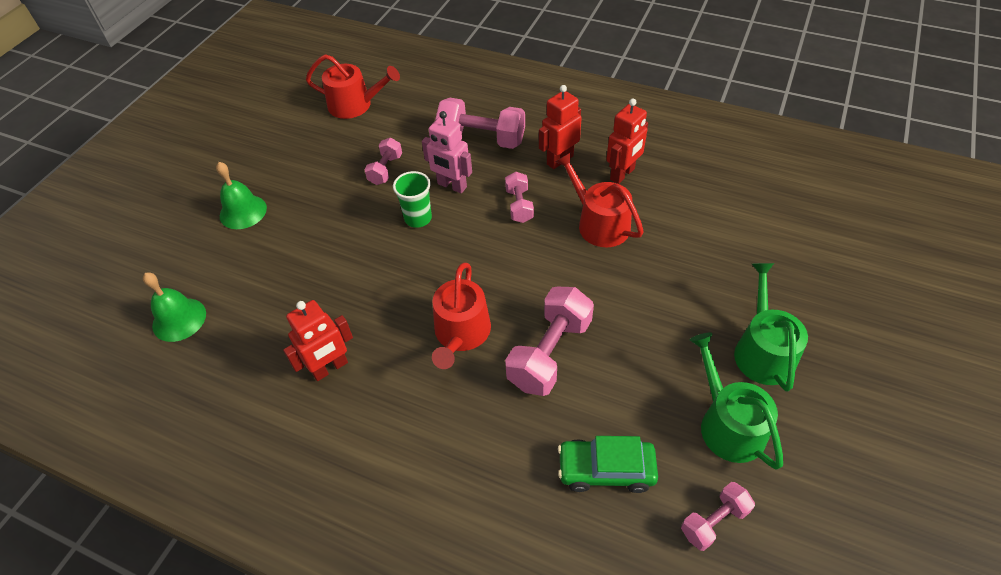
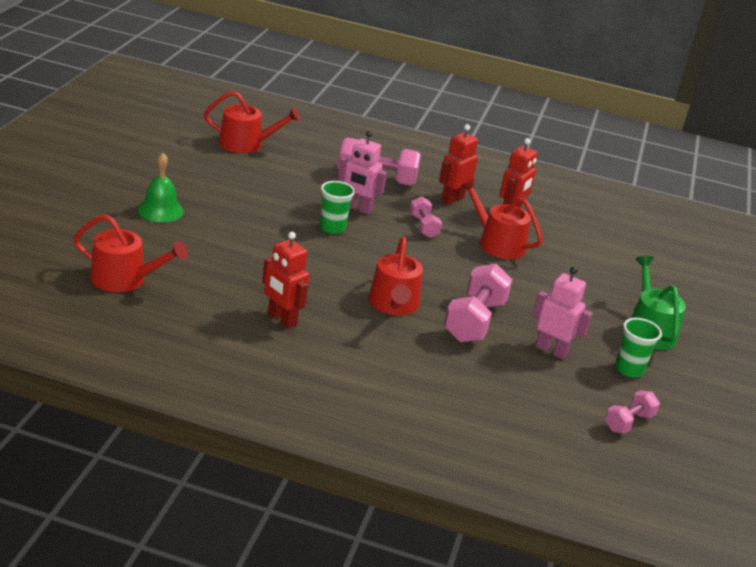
camera: 15 degrees left, 20 degrees down
green bell [143,272,206,342] -> red watering can [73,214,188,292]
red robot [283,300,353,381] -> red robot turned 90 degrees clockwise [262,232,309,329]
pink dumbbell [364,138,402,185] -> none
green car [558,436,658,493] -> none
green watering can [690,333,783,470] -> green cup [615,318,662,377]
none -> pink robot [532,266,593,359]

